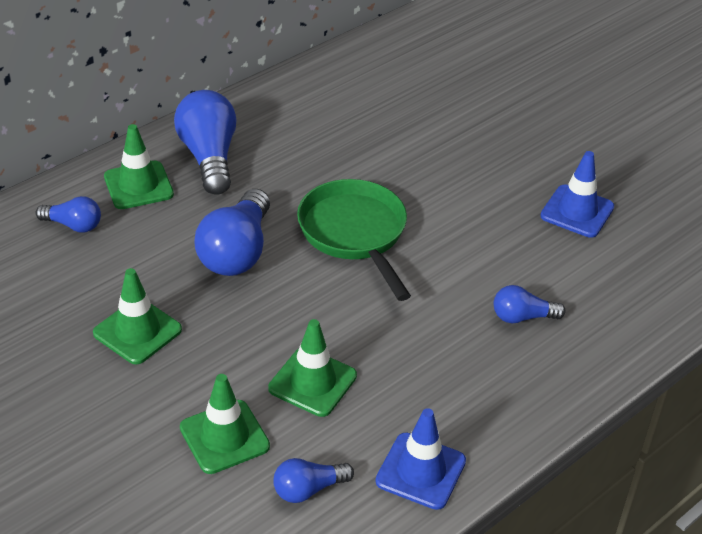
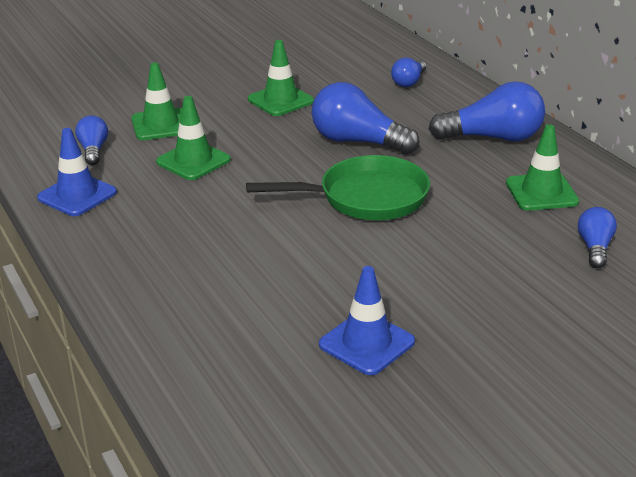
camera: 105 degrees right, 10 degrees down
green traffic cone [104,124,174,209] -> green traffic cone moved to [506,124,579,211]
blue light bulb [493,285,565,323] -> blue light bulb moved to [578,207,617,268]

